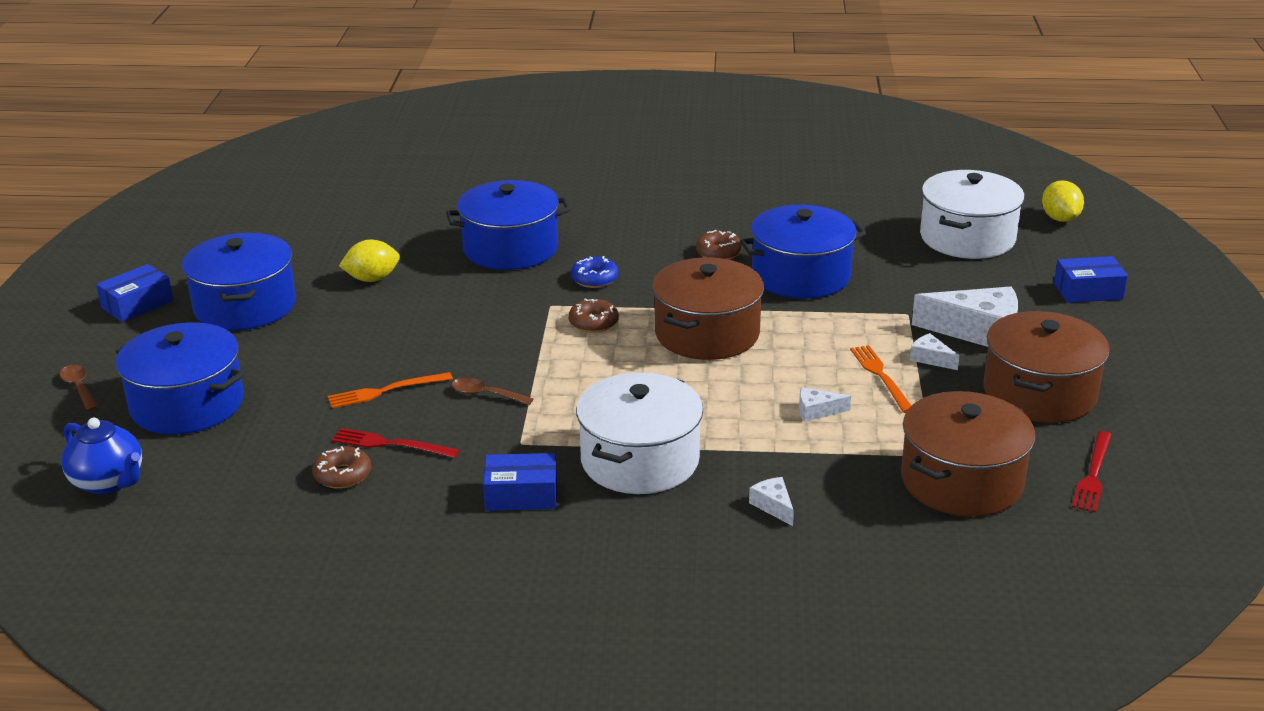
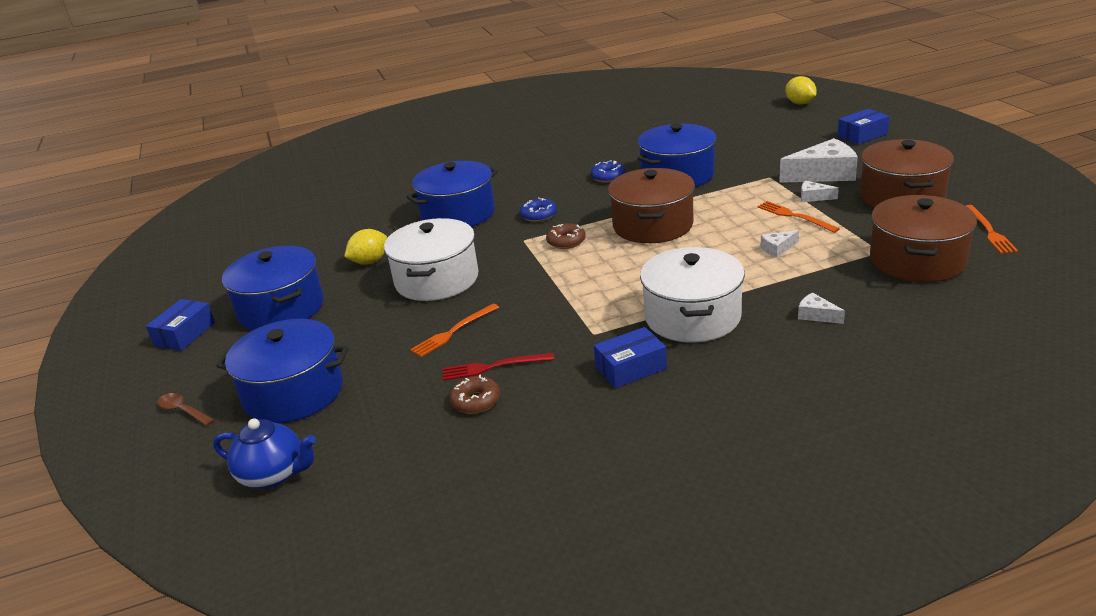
camera: 20 degrees left, 0 degrees up
brown spoon [452,378,533,405] -> none
brown donut [696,230,742,260] -> blue donut [591,160,626,183]
white pot [920,170,1025,259] -> white pot moved to [384,218,478,301]
red fork [1072,431,1112,513] -> orange fork [966,205,1018,254]

